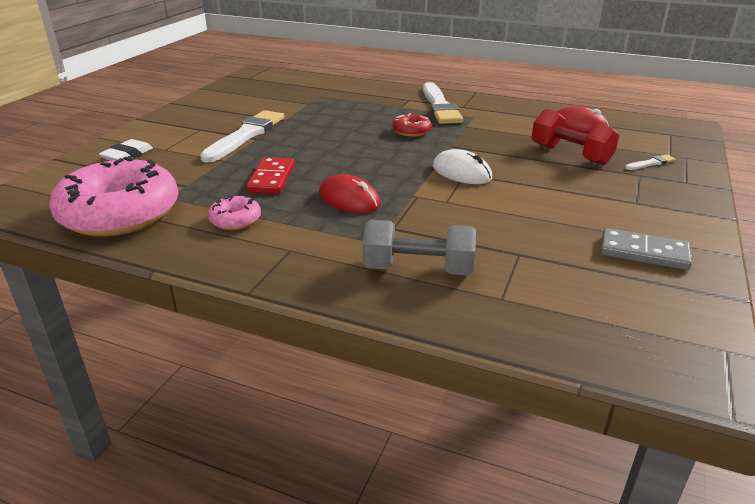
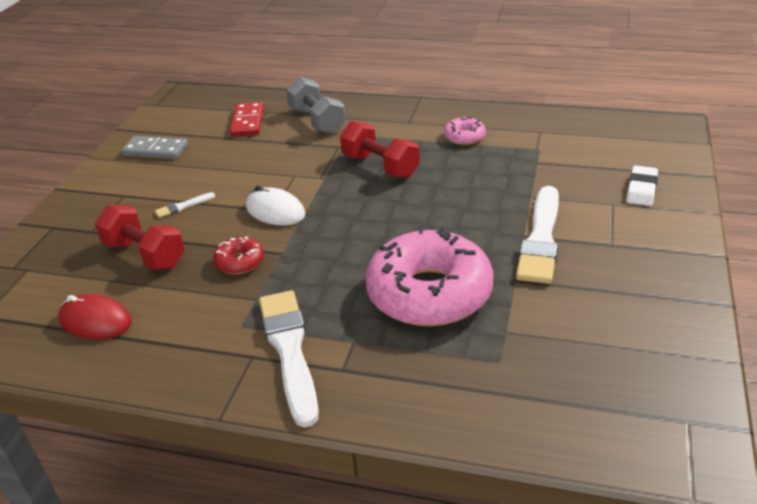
camera: 175 degrees right, 5 degrees up
pink donut [49,156,178,237] -> pink donut moved to [365,227,494,326]
red domino [246,157,295,194] -> red domino moved to [230,102,264,136]
red mouse [319,174,381,213] -> red dumbbell [340,121,420,178]
grey dumbbell [363,220,476,275] -> grey dumbbell turned 60 degrees clockwise [286,77,346,134]
red donut [393,113,432,137] -> red donut moved to [213,236,264,274]
white brush [625,154,676,170] -> white brush moved to [155,192,215,218]

